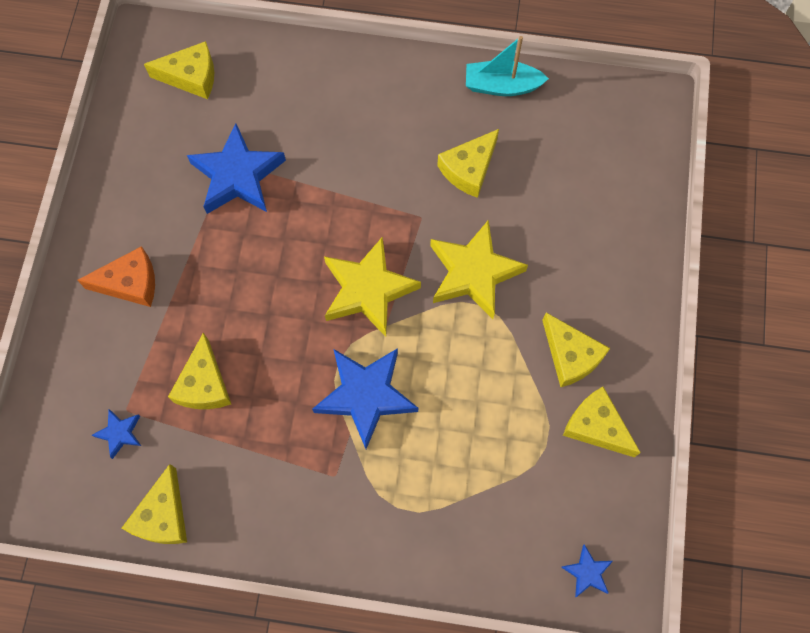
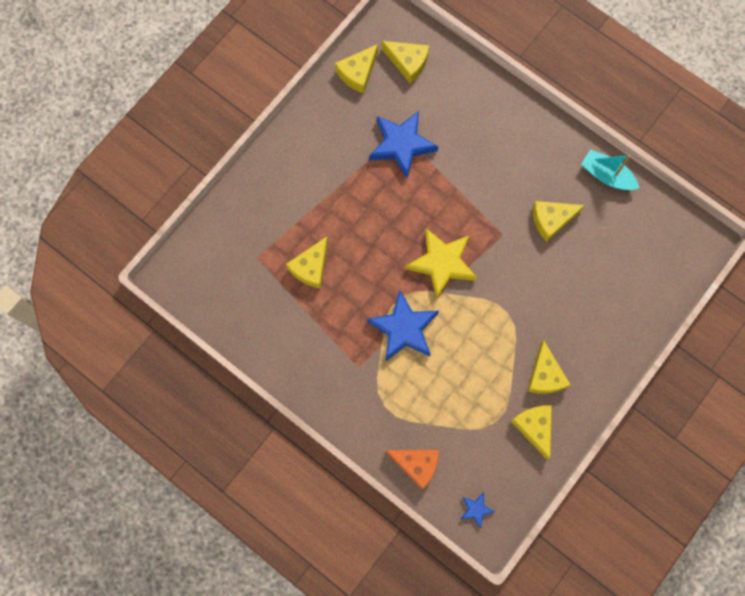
camera: 30 degrees right, 5 degrees up
orange cheese [77,246,155,307] -> orange cheese moved to [386,450,439,490]
blue star [92,409,141,459] -> none
yellow cheese [122,464,187,544] -> yellow cheese moved to [335,44,378,93]
yellow star [430,220,528,319] -> none

